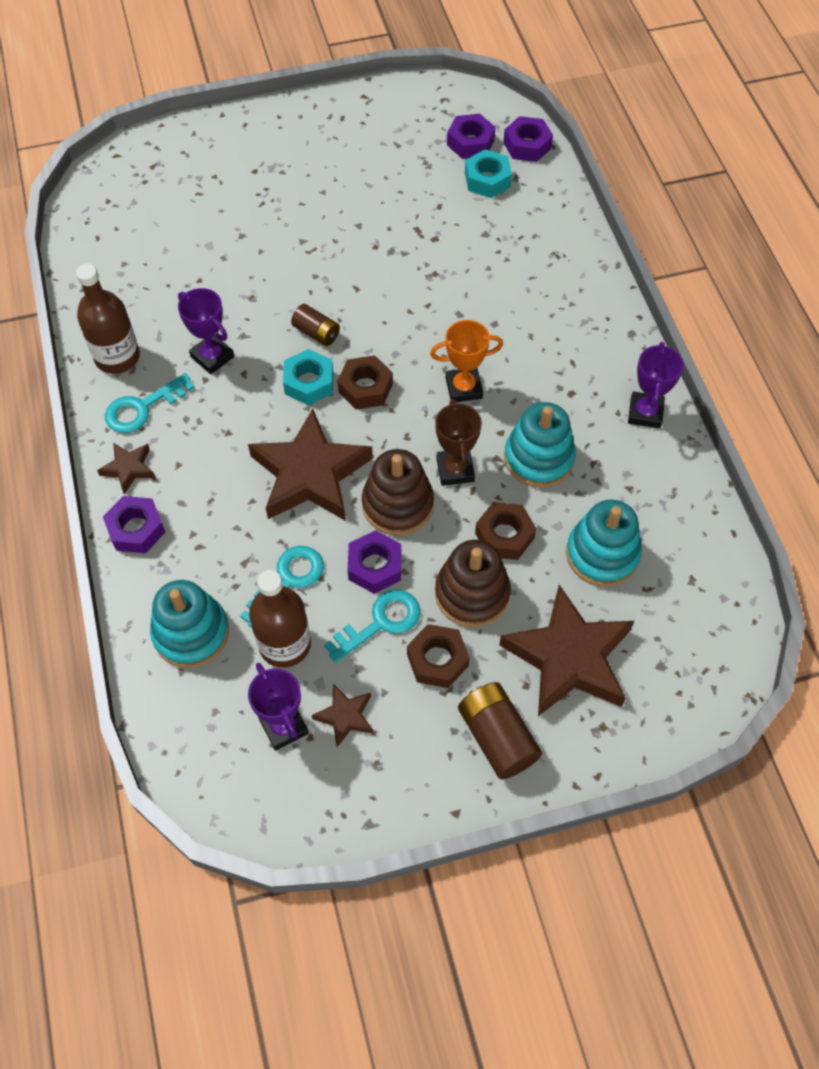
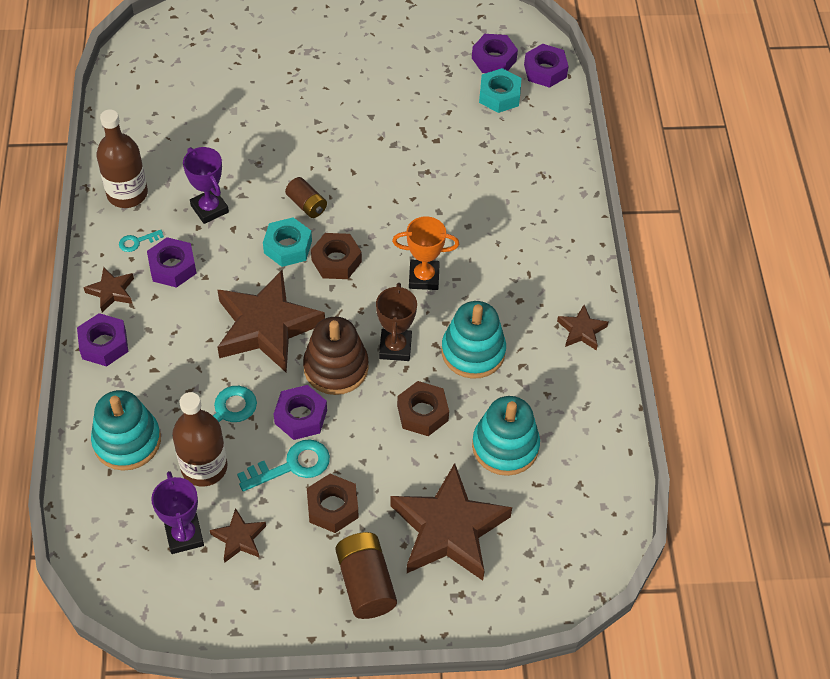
camera: 10 degrees right, 5 degrees down
turquoise key [105,373,195,433] -> turquoise key [119,230,164,252], size x0.53
brown stacking toy [435,540,511,627] -> none
purple trophy [628,342,684,429] -> brown star [557,305,609,351]
none -> purple nut [147,237,197,288]

